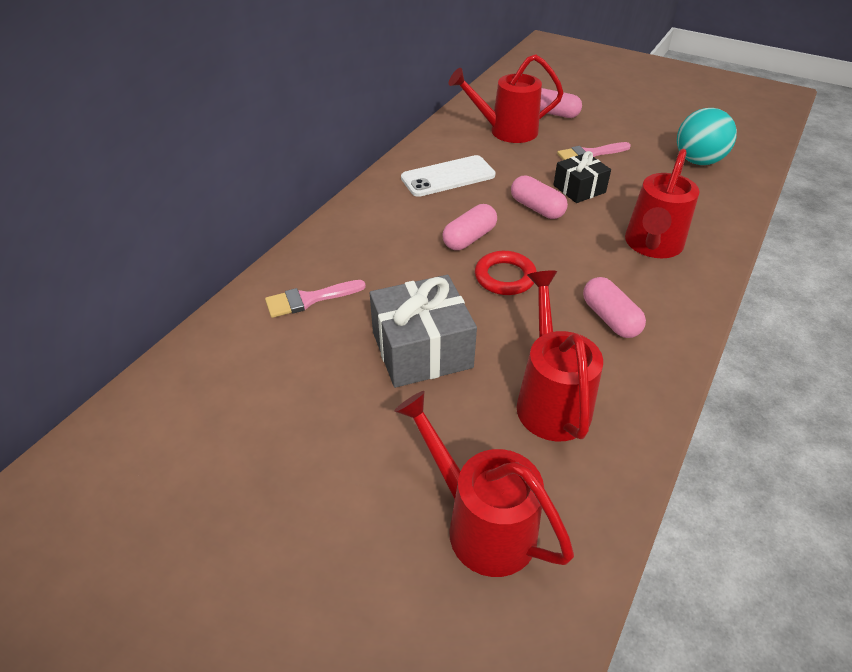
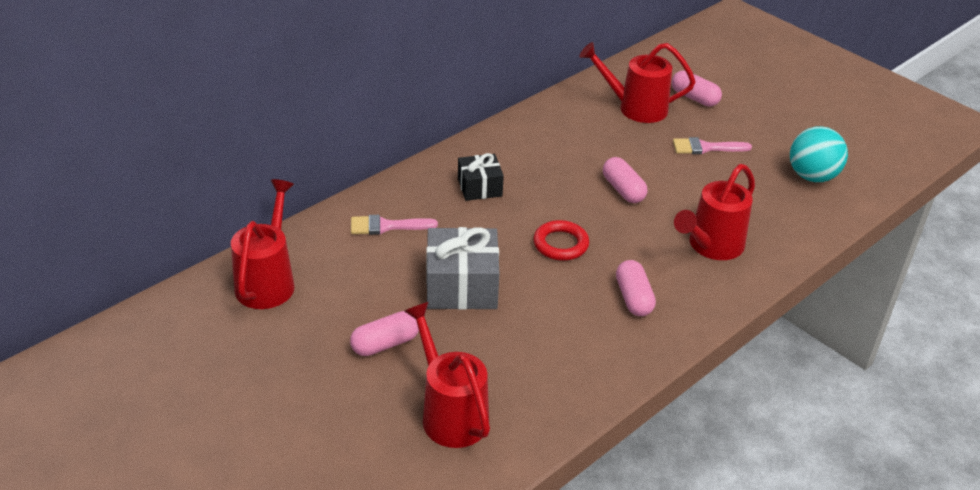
camera: 15 degrees right, 5 degrees down
white phone [401,155,496,197] -> none
pink capsule [443,204,497,250] -> pink capsule moved to [350,311,419,356]
red watering can [516,271,603,441] -> red watering can moved to [231,179,295,309]
black gift [554,151,611,203] -> black gift moved to [458,153,504,201]

